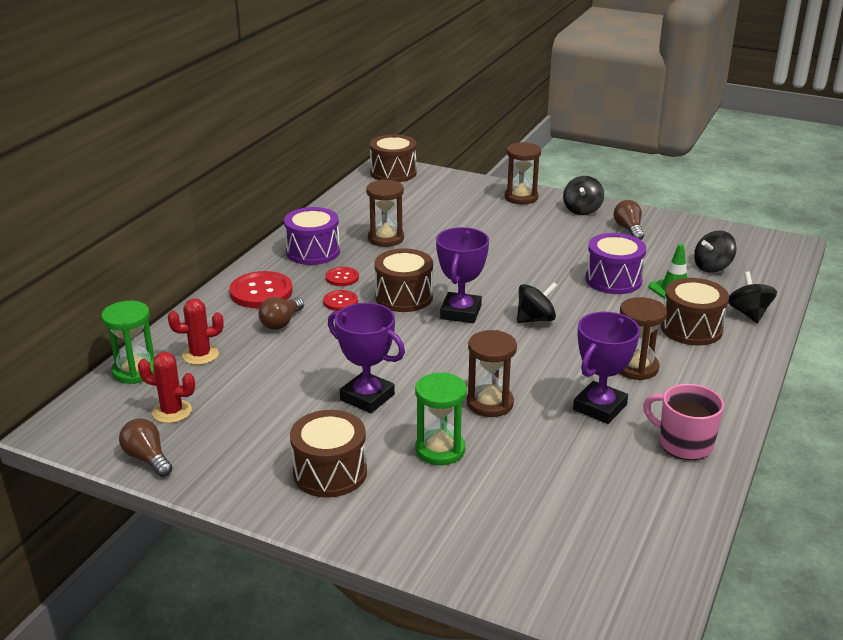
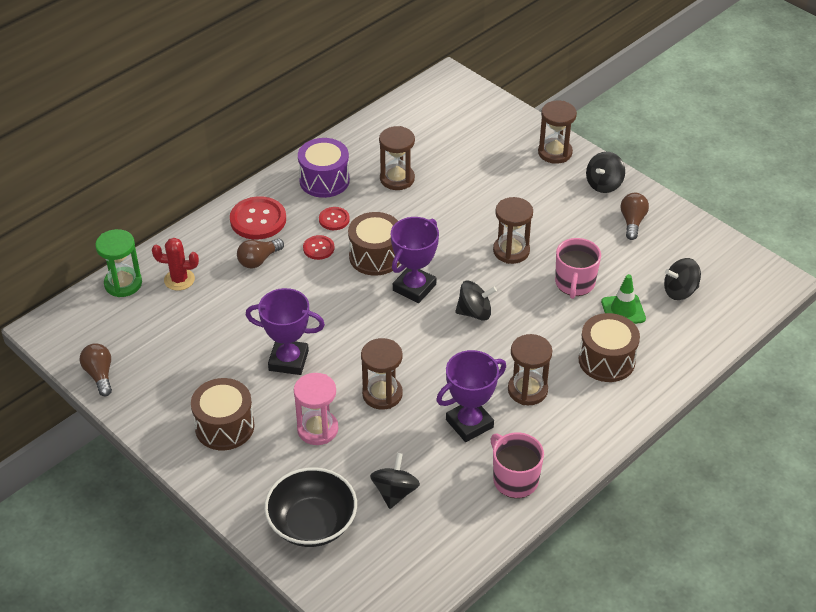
camera: 20 degrees right, 15 degrees up
red cactus [138,352,195,423] -> none
purple trophy [328,303,405,413] -> purple trophy turned 45 degrees counterclockwise [246,288,325,375]
brown drum [370,134,417,182] -> none
green hourglass [415,372,467,465] -> pink hourglass [294,373,338,445]
purple drum [586,233,646,294] -> pink mug [555,238,601,299]
black spinning top [728,272,777,323] -> black spinning top moved to [370,453,420,509]
none -> black bowl [264,467,357,547]
none -> brown hourglass [493,197,533,264]

